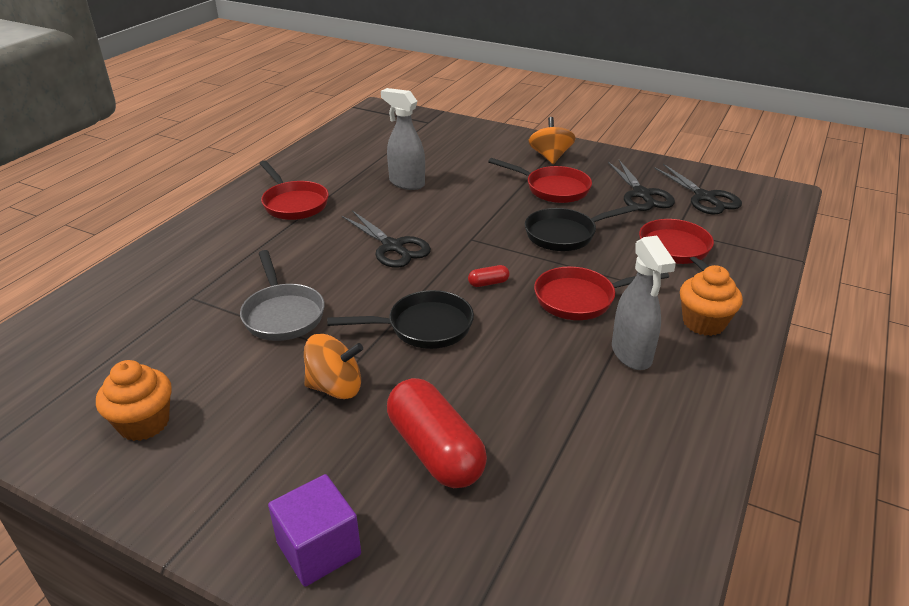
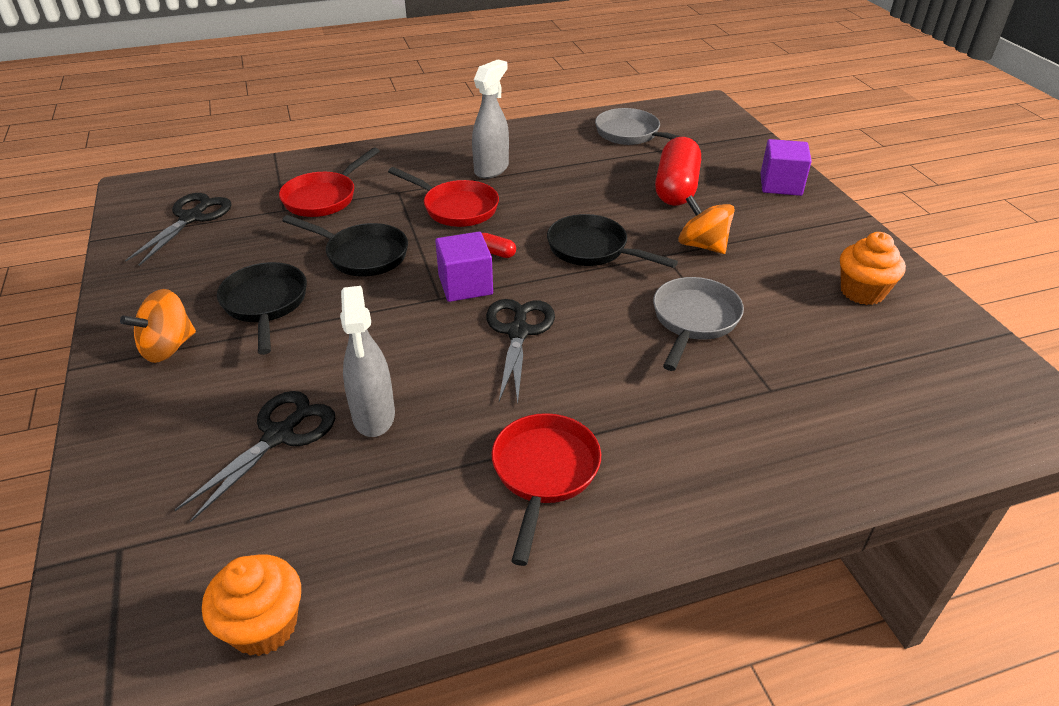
camera: 135 degrees left, 5 degrees up
red pan [488,158,592,203] -> black pan [217,262,307,355]
black scissors [608,160,675,211] -> black scissors moved to [175,391,335,522]
orange cupcake [680,265,743,336] -> orange cupcake moved to [202,554,301,656]
none -> purple cube [435,232,493,302]
none -> grey pan [595,108,698,145]

